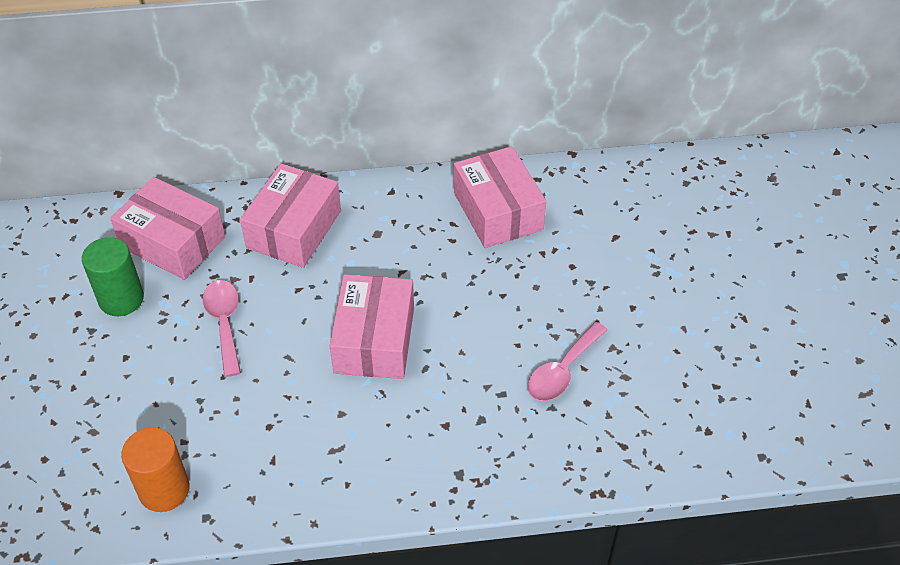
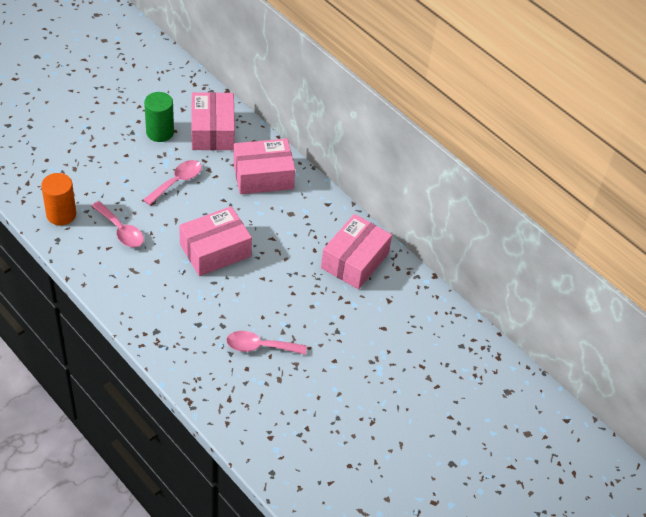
camera: 50 degrees right, 0 degrees up
none -> pink spoon [91,201,144,247]

